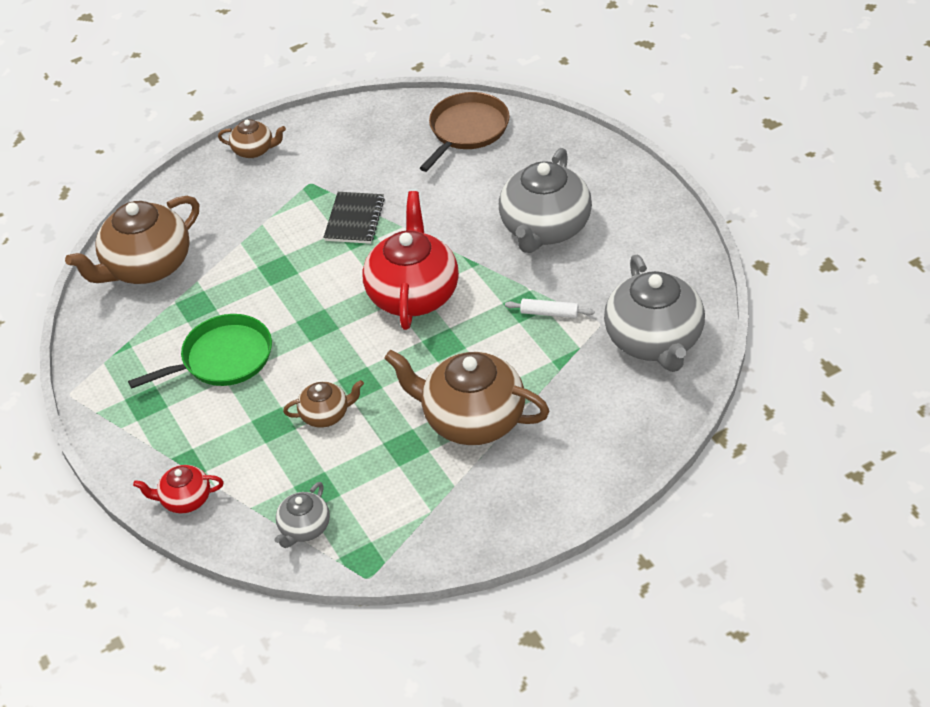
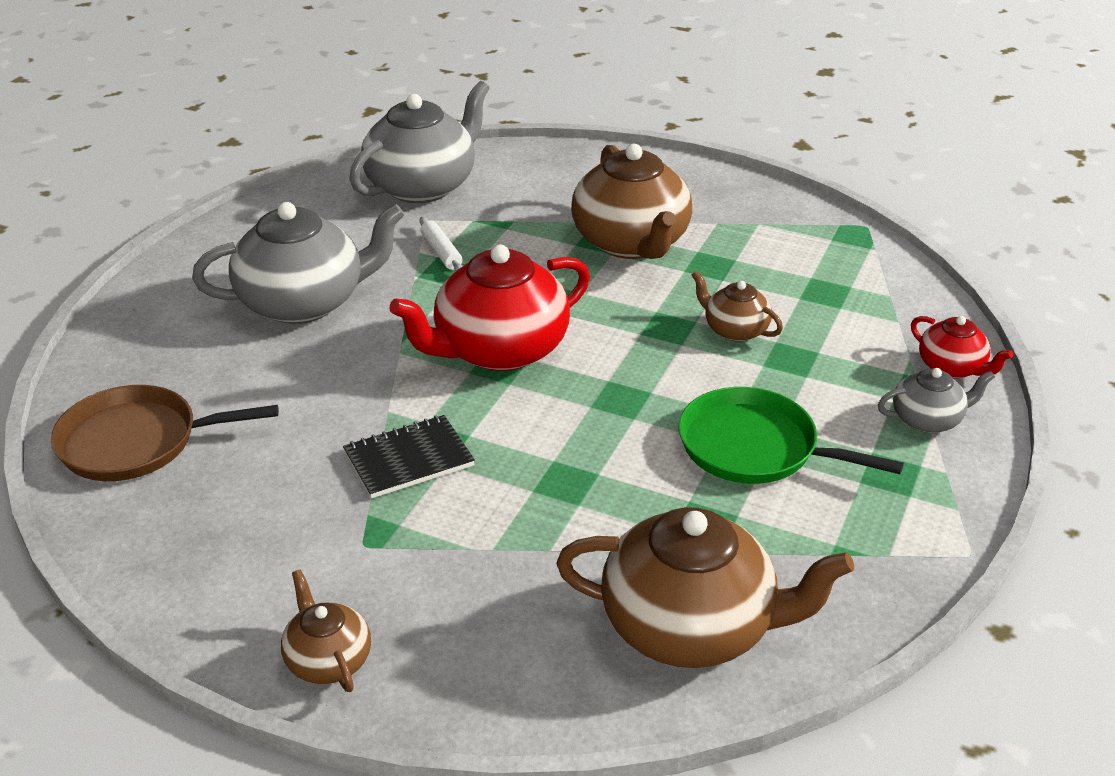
camera: 130 degrees left, 10 degrees down
grey teapot [274,482,330,548] -> grey teapot moved to [878,368,995,433]

